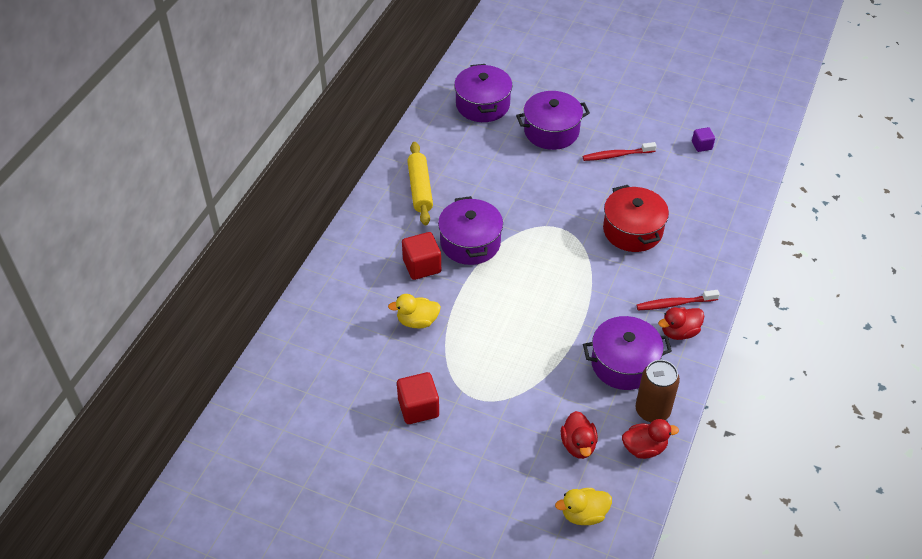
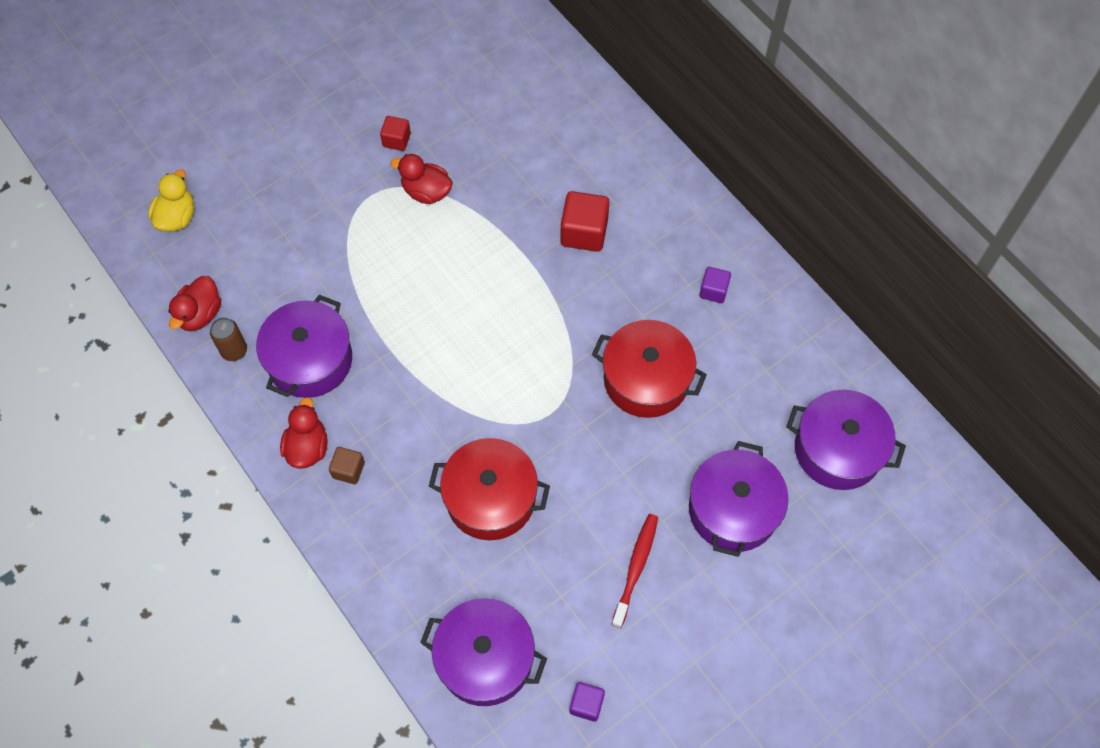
camera: 120 degrees right, 15 degrees up
yellow duck [388,294,441,328] -> none
red cube [397,372,439,424] -> red cube [380,116,411,151], size x0.58
yellow rolling pin [407,142,433,225] -> purple cube [699,267,731,303]
purple pot [438,196,503,265] -> purple pot moved to [420,598,547,706]
red duck [561,411,598,459] -> red duck moved to [391,154,453,204]
brown can [635,360,680,422] -> brown can [210,317,247,361], size x0.61
red toothbrush [636,290,720,310] -> brown cube [329,447,365,484]
none -> red pot [592,320,707,418]

